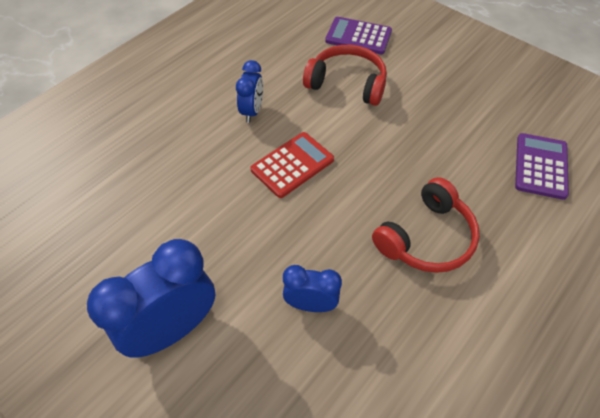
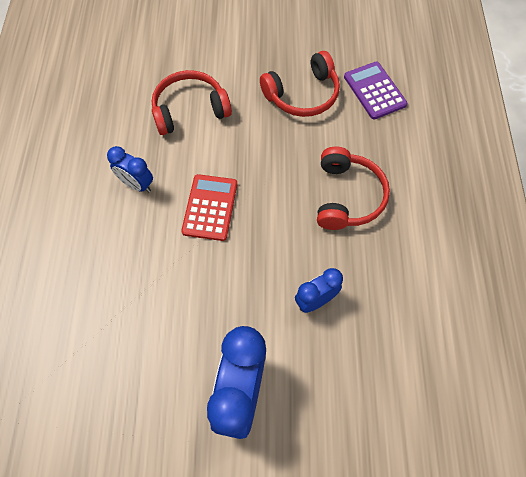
camera: 40 degrees left, 10 degrees up
blue clock [236,60,263,123] -> blue clock turned 150 degrees clockwise [107,146,153,193]
purple calculator [325,17,392,54] -> none
none -> red headphones [260,51,340,117]

